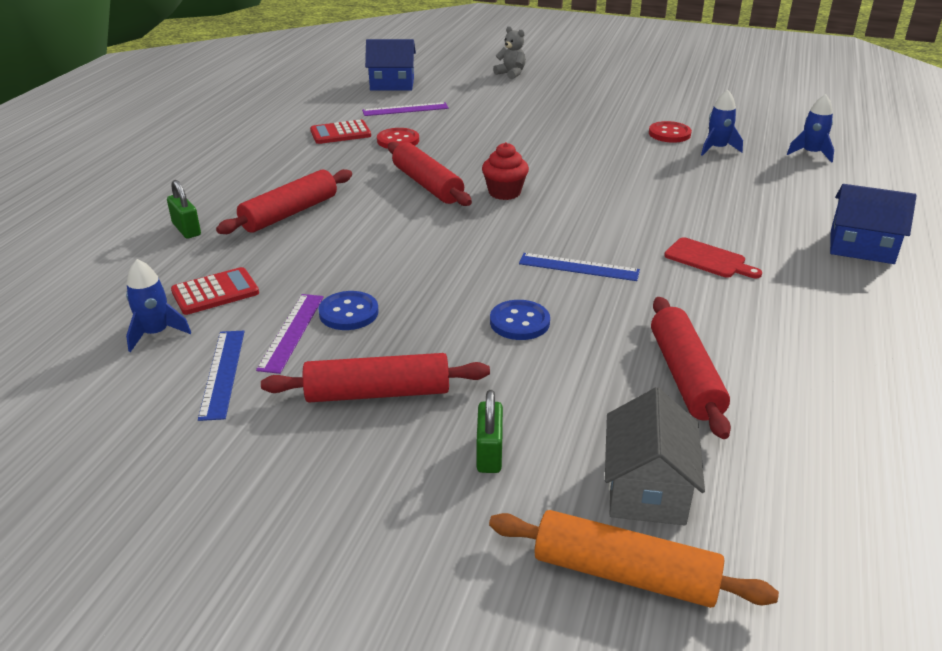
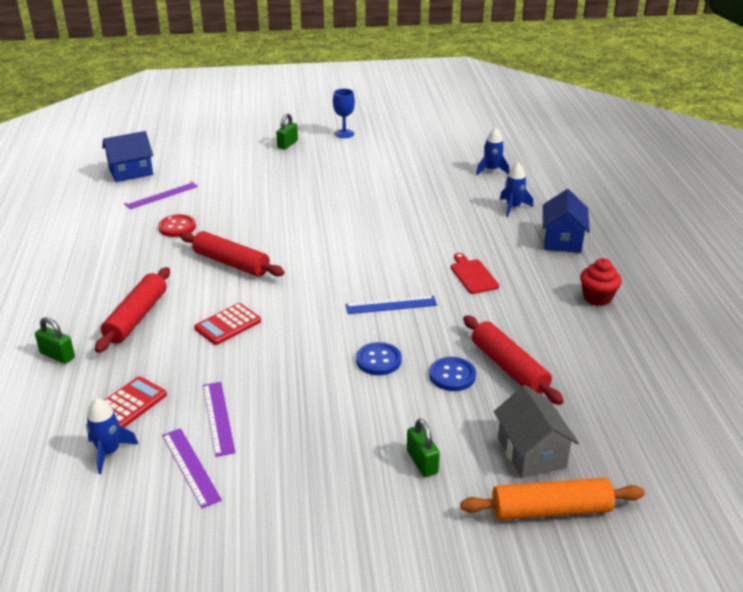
camera: 25 degrees left, 0 degrees up
blue ruler [198,331,244,421] -> purple ruler [162,428,222,508]
red rolling pin [261,353,490,402] -> none
red calculator [310,120,371,144] -> red calculator moved to [194,303,261,345]
blue button [318,291,379,330] -> blue button moved to [429,357,476,391]
red cupcake [482,142,529,200] -> red cupcake moved to [580,258,622,306]
grey teddy bear [493,26,526,79] -> none
red button [649,121,692,143] -> none
red cutting board [664,237,762,278] -> red cutting board turned 120 degrees counterclockwise [451,253,499,294]
blue rocket [701,90,743,156] -> blue rocket moved to [500,163,533,217]
blue house [830,184,917,264] -> blue house turned 75 degrees counterclockwise [543,189,590,253]
none -> green padlock [276,113,298,149]
none -> blue goblet [333,89,355,138]

